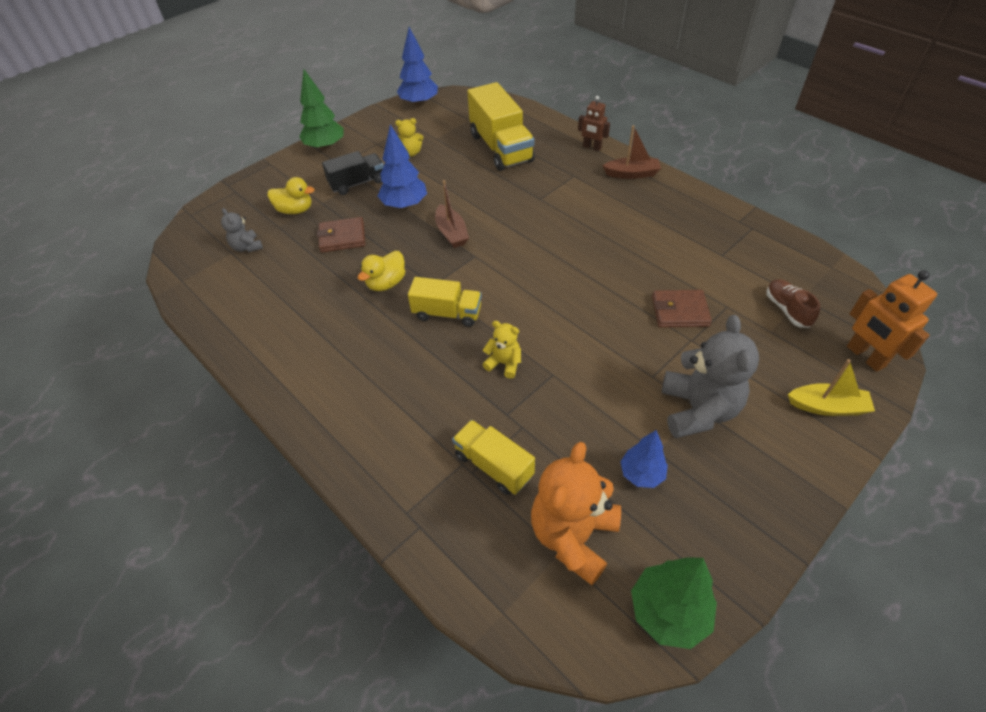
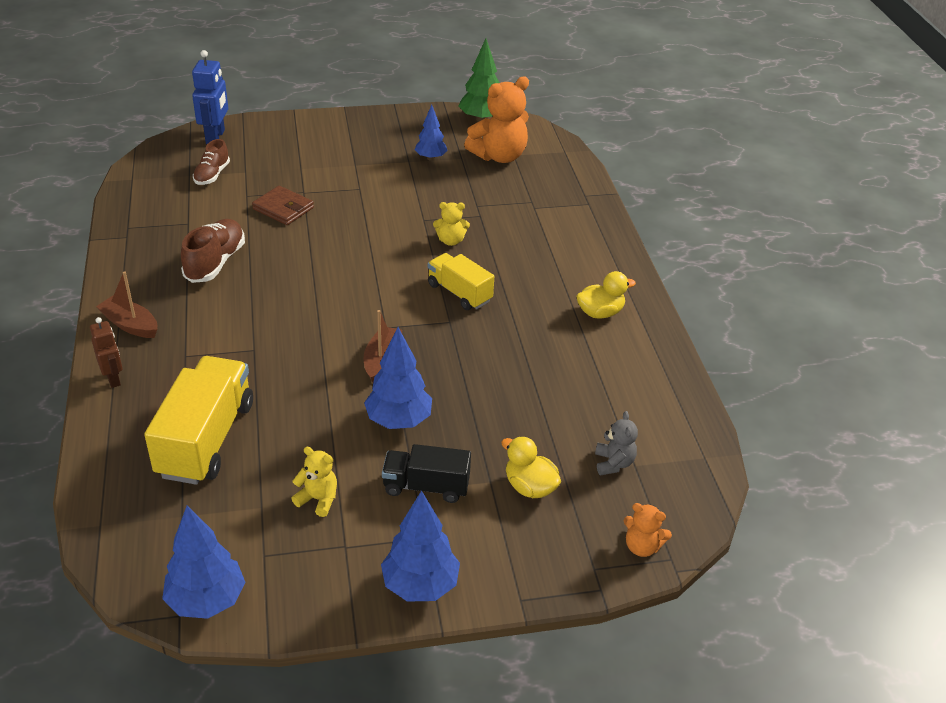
camera: 150 degrees left, 10 degrees down
green tree [299,69,344,151] -> blue tree [381,490,460,602]
brown wallet [317,217,365,253] -> none
yellow duck [358,251,405,291] -> yellow duck moved to [576,271,636,319]
yellow truck [452,420,535,495] -> none
yellow teddy bear [482,321,521,379] -> yellow teddy bear turned 60 degrees counterclockwise [433,202,470,246]
grey teddy bear [662,315,759,438] -> none
yellow boat [788,359,875,416] -> none
orange robot [847,270,937,372] -> blue robot [192,50,228,144]
none -> brown shoe [181,219,245,283]
none -> orange teddy bear [624,503,672,557]

